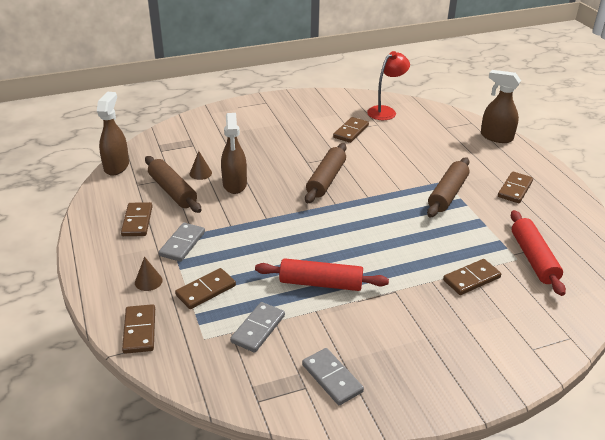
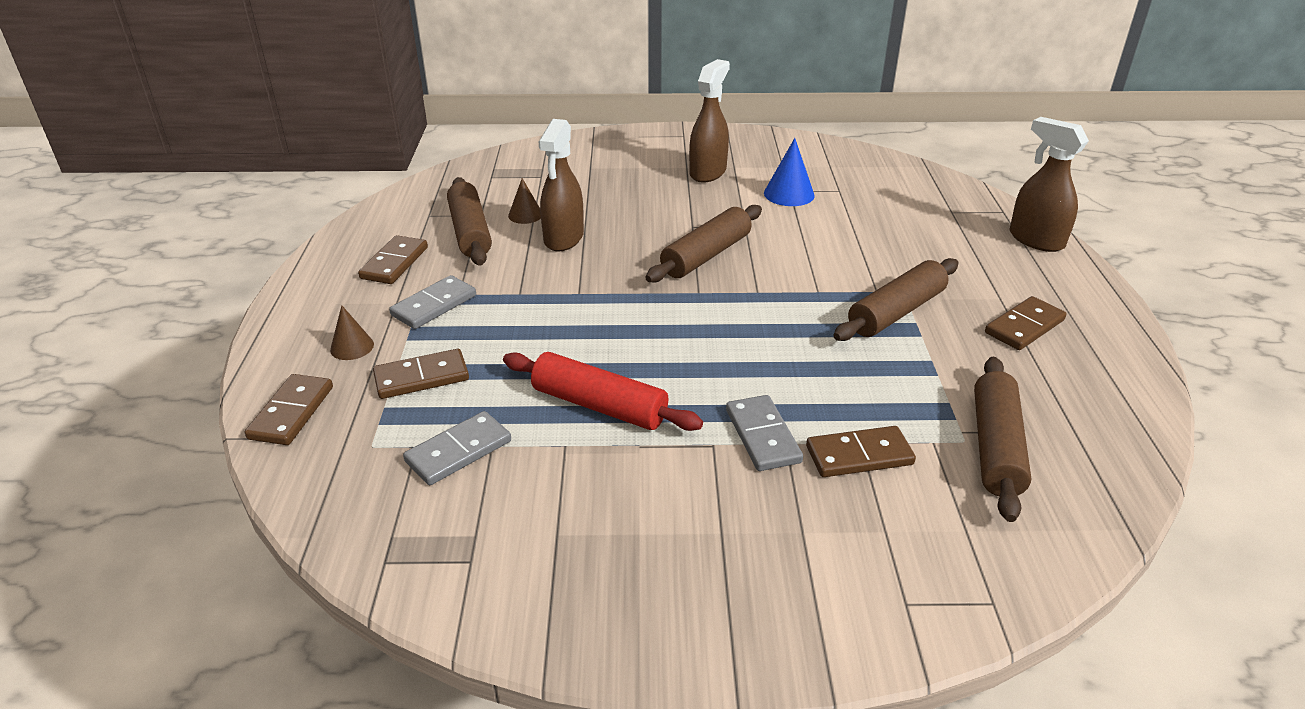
camera: 20 degrees right, 0 degrees up
brown spray bottle [97,92,129,176] -> brown spray bottle moved to [689,59,730,183]
grey domino [302,348,364,405] -> grey domino moved to [726,395,803,471]
brown domino [333,117,369,143] -> blue cone [764,138,815,206]
red lamp [367,51,410,120] -> none
red rolling pin [511,210,566,296] -> brown rolling pin [974,357,1031,522]

